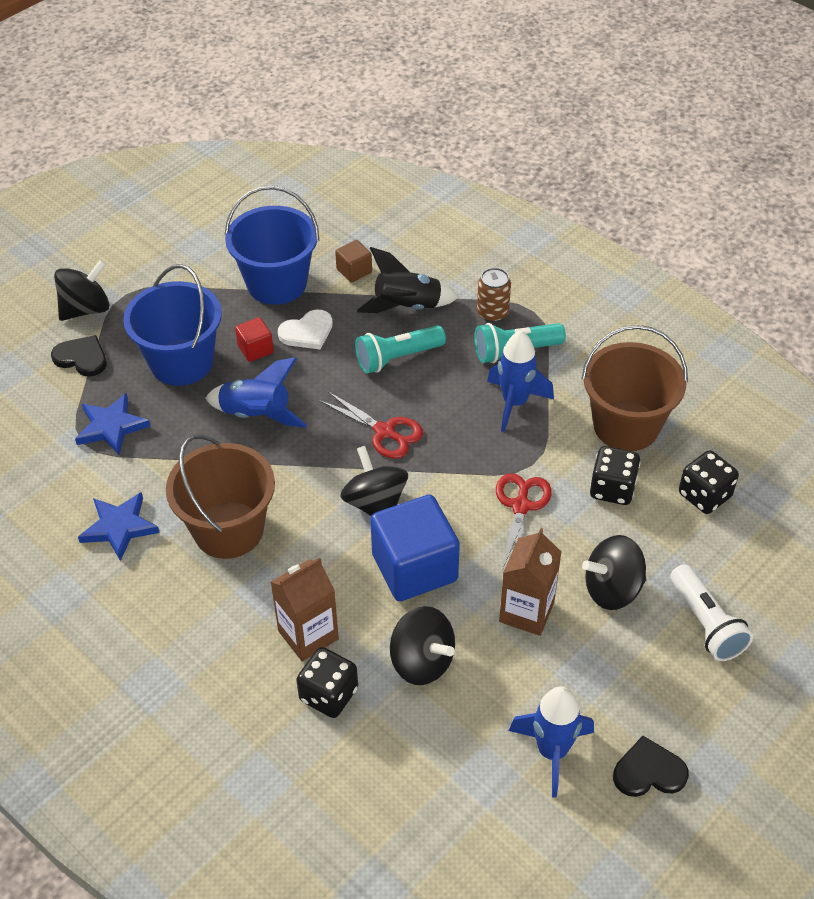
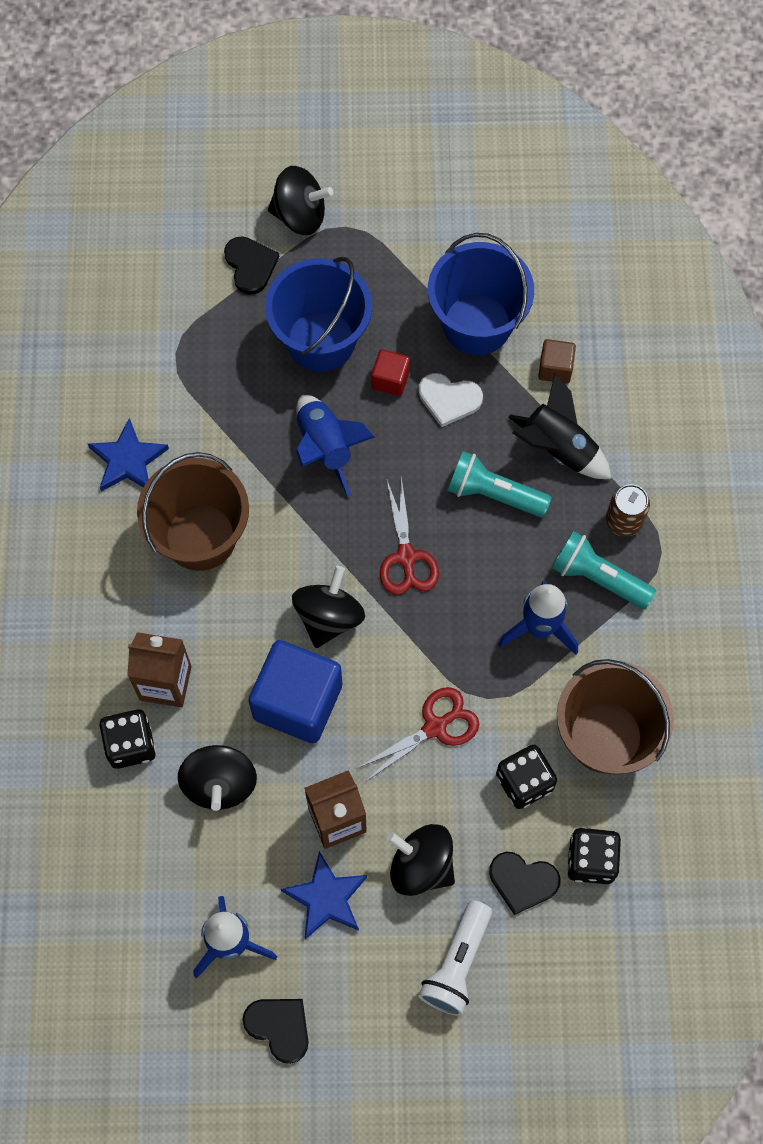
camera: 45 degrees right, 20 degrees up
blue star [75,393,151,455] -> blue star moved to [281,851,367,939]
none -> black heart [489,852,561,915]

